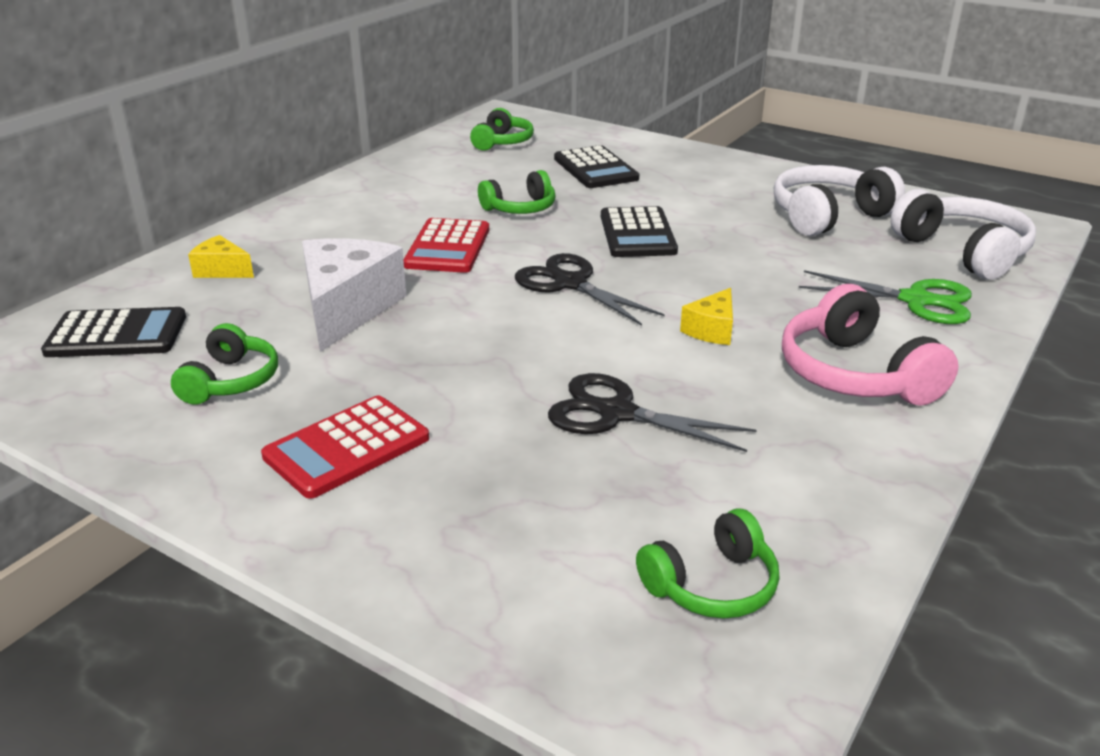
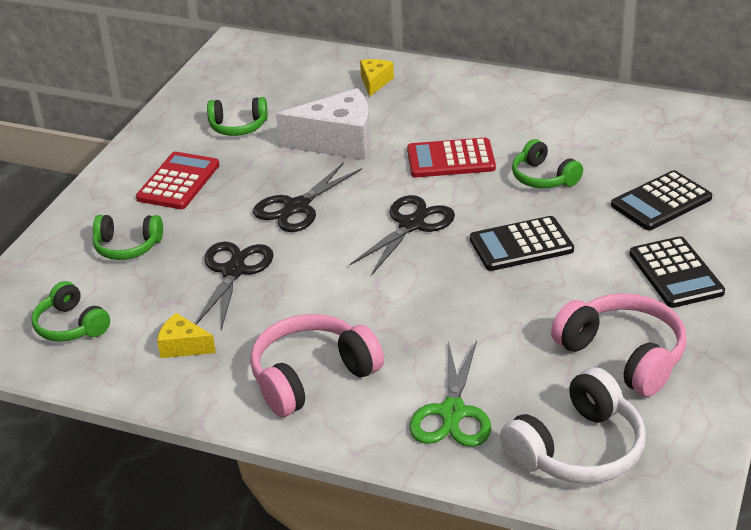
camera: 80 degrees right, 5 degrees up
black calculator [41,307,186,357] -> black calculator moved to [629,236,725,308]
red calculator [261,396,429,499] -> red calculator turned 75 degrees clockwise [136,152,219,209]
green headphones [470,108,534,151] -> green headphones moved to [93,215,163,260]
yellow cheese [680,288,733,345] -> yellow cheese moved to [157,313,216,358]
white headphones [774,165,905,236] -> pink headphones [551,293,686,397]
none -> black scissors [253,162,362,232]

